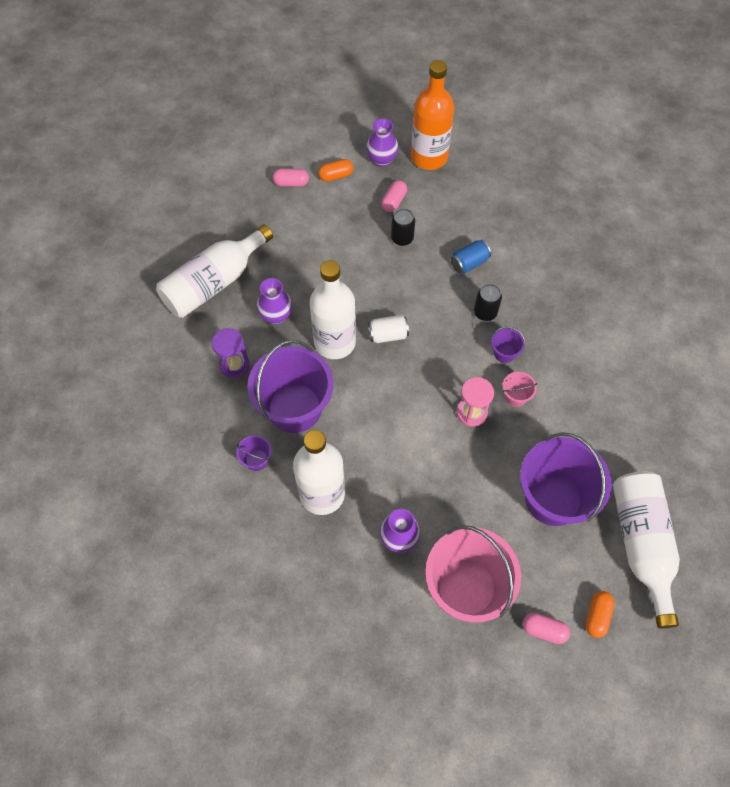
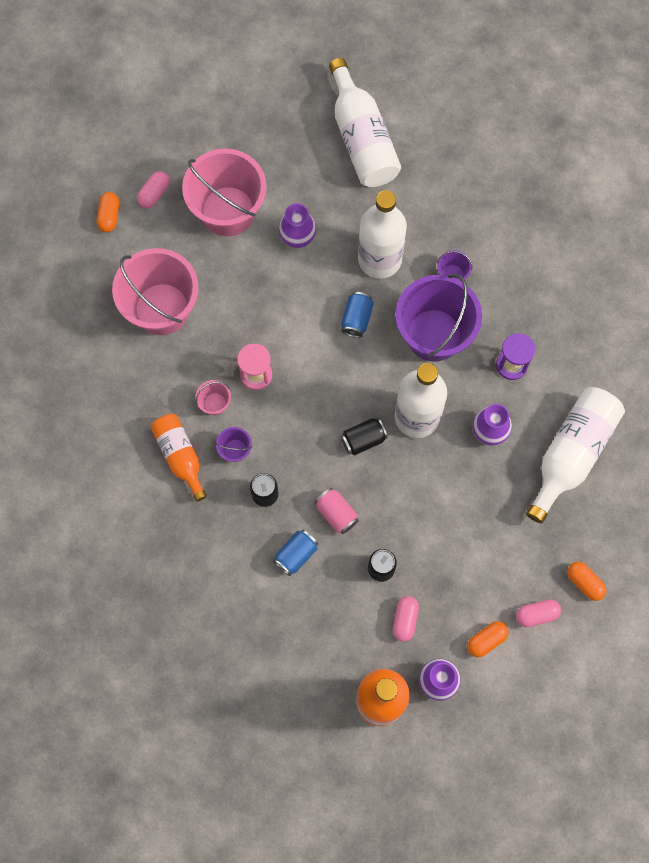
camera: 165 degrees right, 10 degrees up
white can [368,315,409,343] -> black can [341,418,388,455]
purple bucket [520,432,612,526] -> pink bucket [112,248,199,335]
pink capsule [523,613,570,644] -> pink capsule turned 60 degrees counterclockwise [137,171,170,208]
white bottle [613,471,680,629] -> white bottle moved to [329,58,401,187]
none -> orange bottle [151,414,207,502]
none -> pink can [315,488,359,534]
none -> blue can [341,292,374,338]
none -> orange capsule [567,562,606,601]

